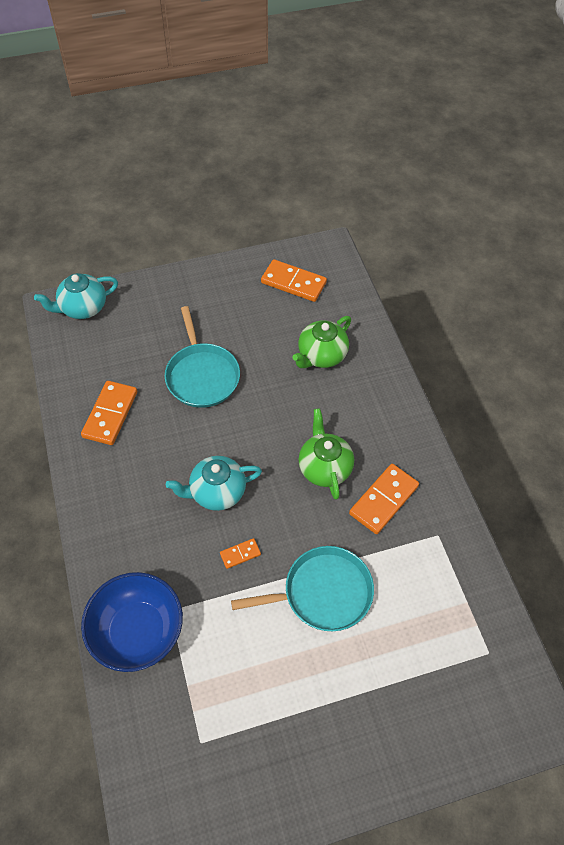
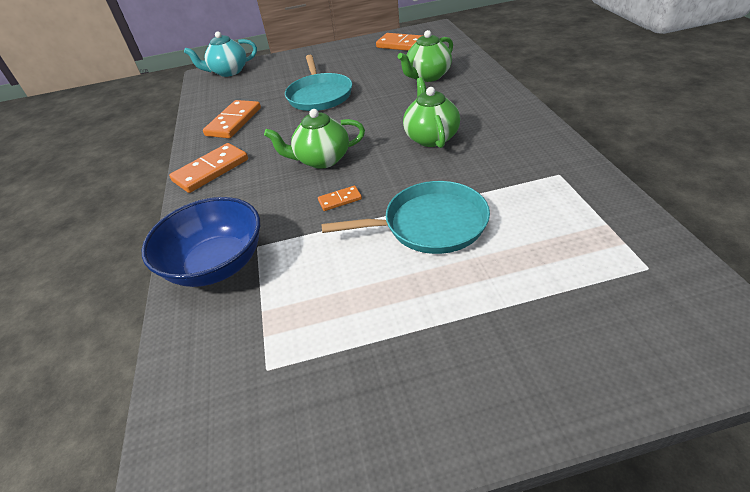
camera: 10 degrees right, 15 degrees down
turquoise teapot [166,456,262,511] -> green teapot [264,109,365,169]
orange domino [349,464,419,534] -> orange domino moved to [169,143,248,193]

